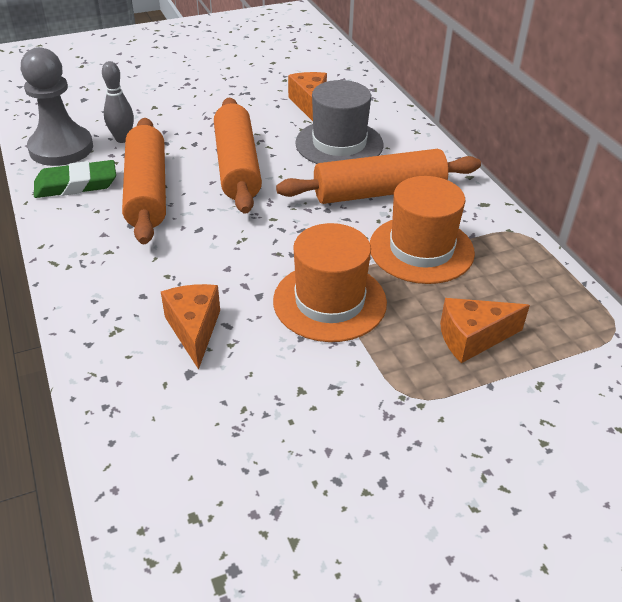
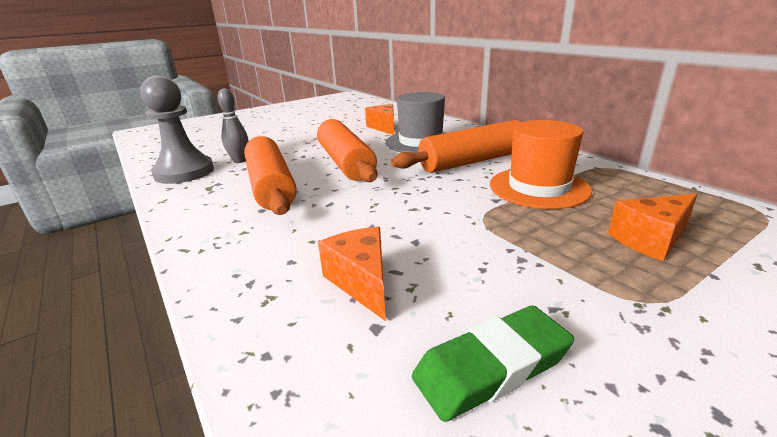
camera: 10 degrees left, 15 degrees down
green eraser [34,160,116,198] -> green eraser moved to [412,305,574,422]
orange hat [273,223,387,342] -> none

